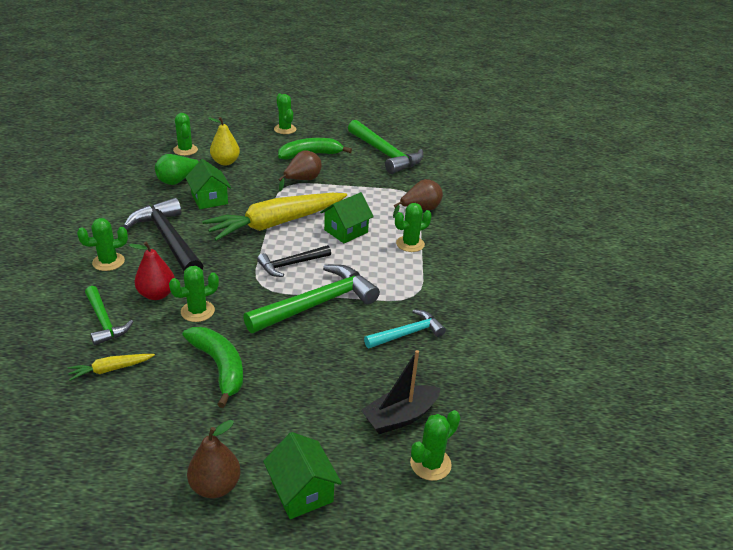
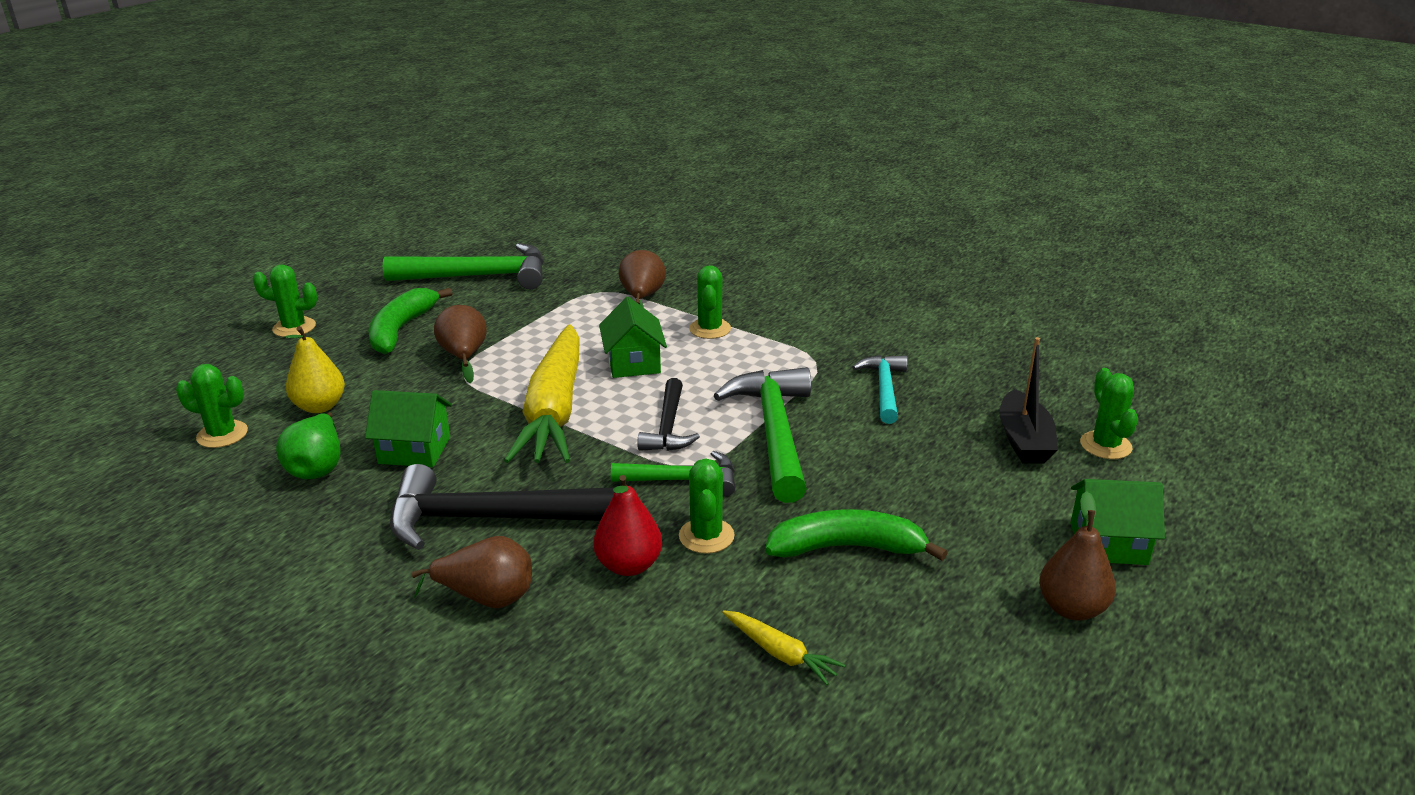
camera: 55 degrees left, 5 degrees down
yellow carrot [68,354,155,381] -> yellow carrot turned 60 degrees counterclockwise [722,610,845,685]
green cactus [77,218,128,271] -> brown pear [411,536,532,608]
green hammer [85,286,133,346] -> green hammer moved to [611,451,735,496]

